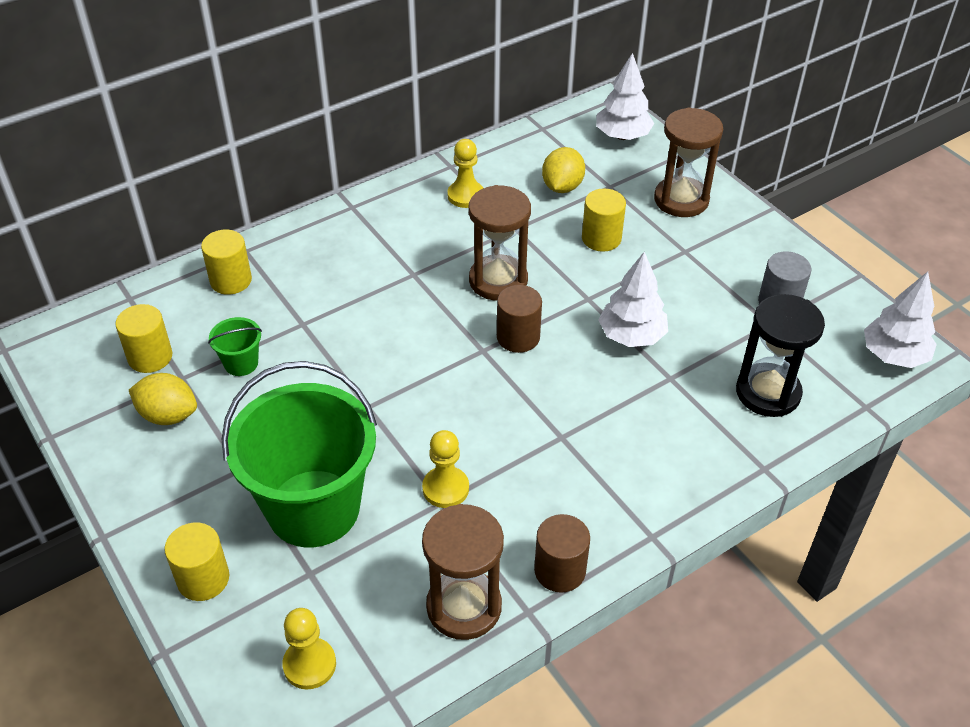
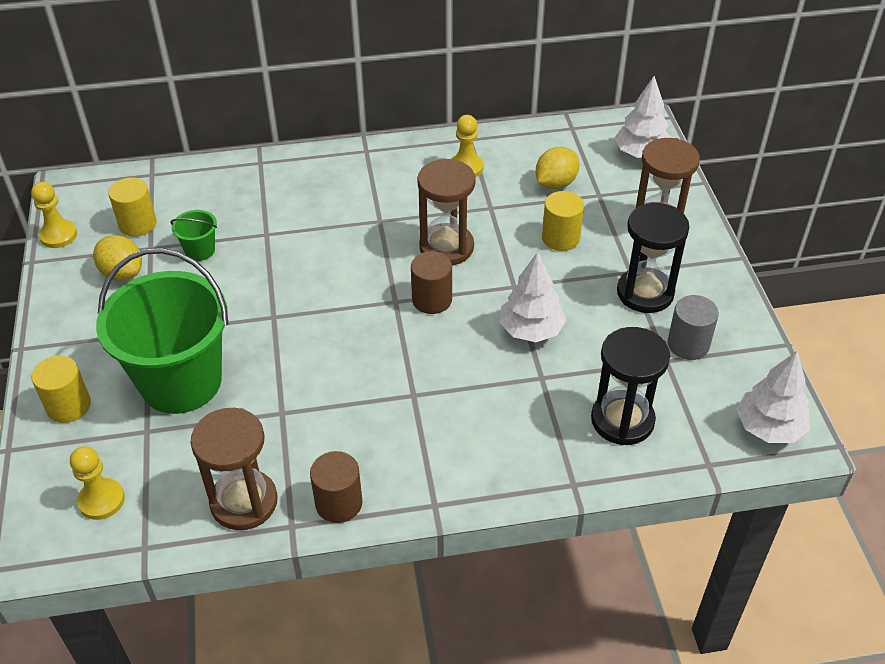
camera: 25 degrees right, 0 degrees up
yellow cylinder [201,230,252,295] -> none
yellow pawn [422,430,469,508] -> yellow pawn moved to [31,182,77,248]
none -> black hourglass [617,202,689,313]

